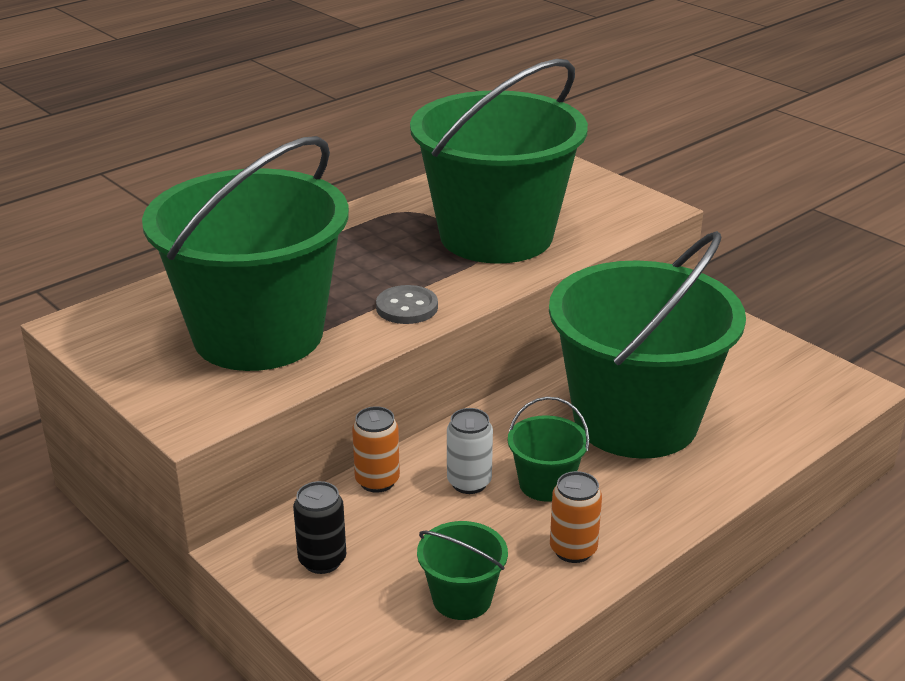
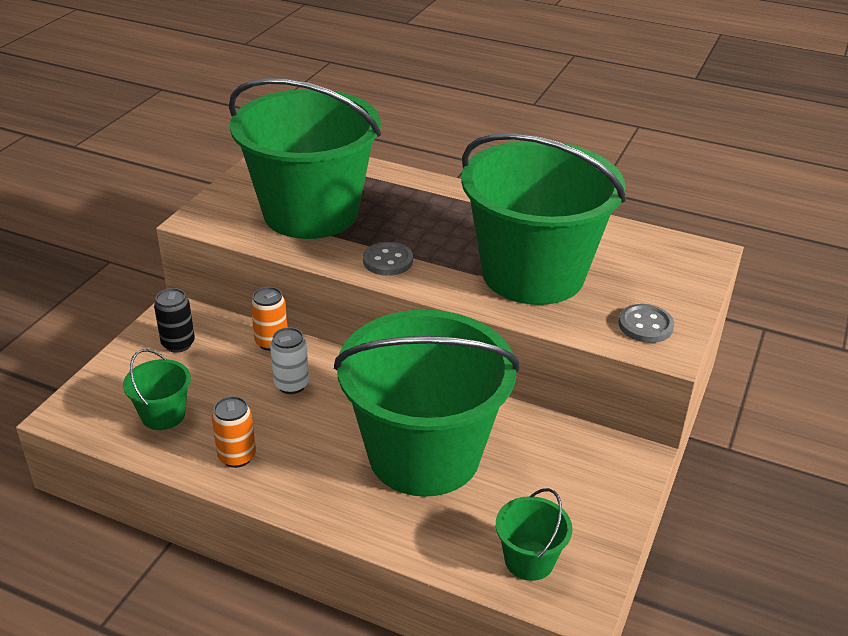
camera: 65 degrees right, 5 degrees up
green bucket [508,397,590,502] -> green bucket moved to [496,488,572,581]
none -> grey button [619,304,674,343]

